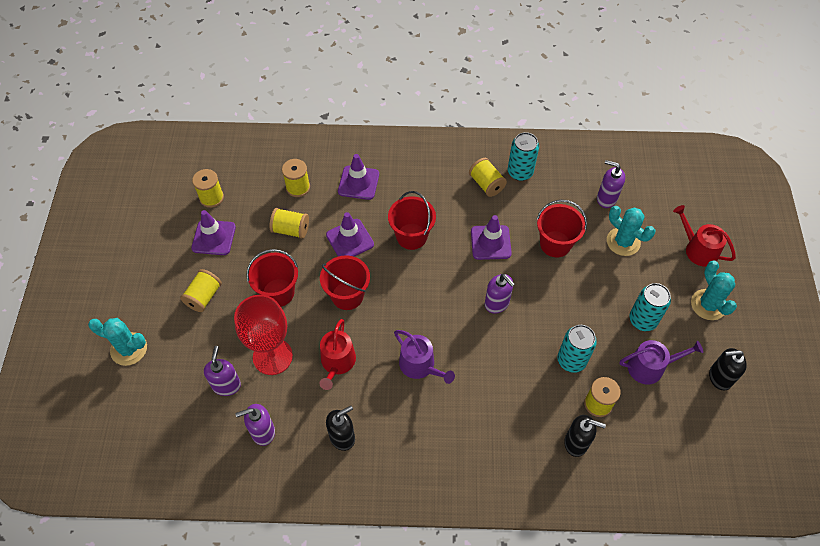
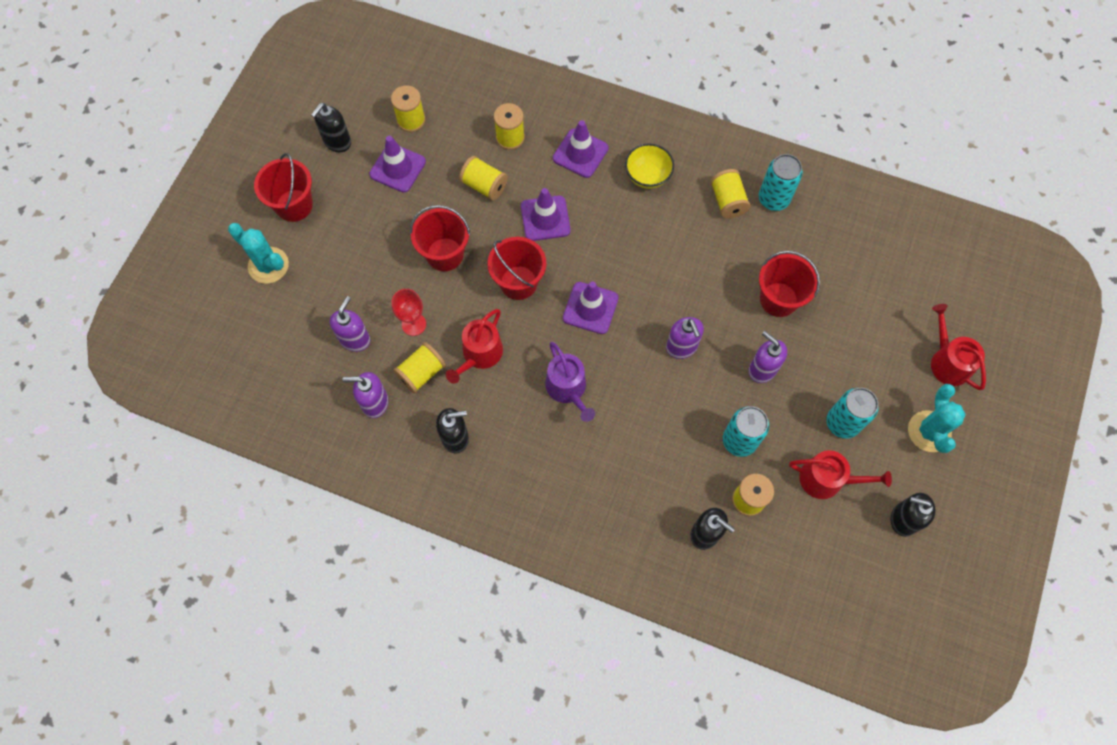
camera: 20 degrees right, 10 degrees up
yellow spool [180,269,222,312] -> yellow spool moved to [393,342,446,393]
red goblet [234,295,293,375] -> red goblet [392,289,426,336], size x0.54
red bucket [388,191,436,250] -> red bucket moved to [254,153,313,222]
purple traffic cone [471,215,512,260] -> purple traffic cone moved to [563,281,619,334]
purple soap dispenser [597,160,625,208] -> purple soap dispenser moved to [748,331,787,383]
turquoise cactus [607,206,655,256] -> none
purple watering can [619,340,703,385] -> red watering can [789,450,892,499]
none -> black soap dispenser [311,103,351,152]
none -> yellow bowl [625,144,674,189]

